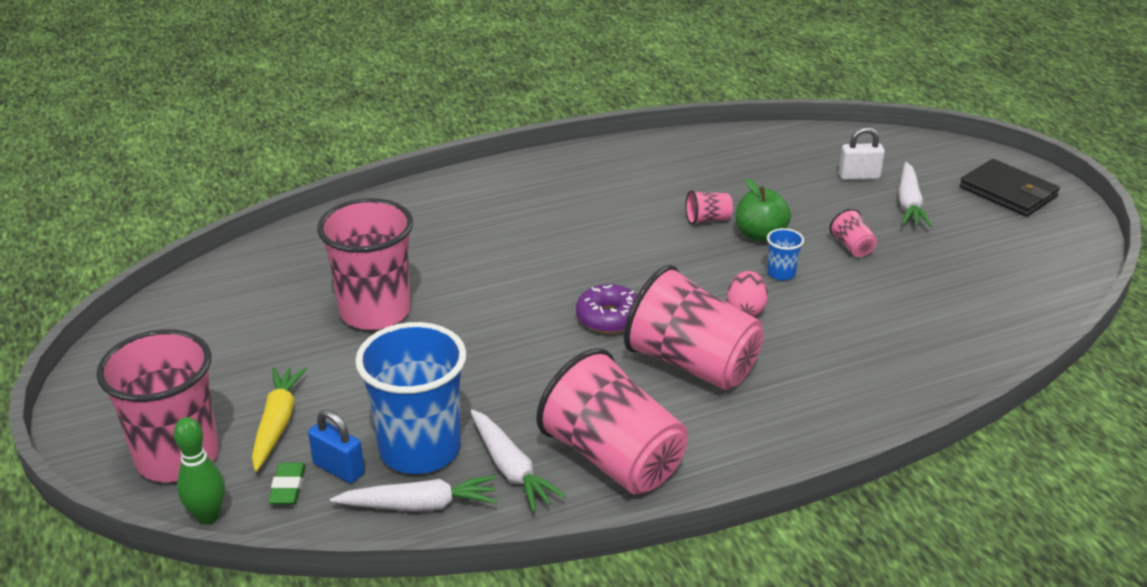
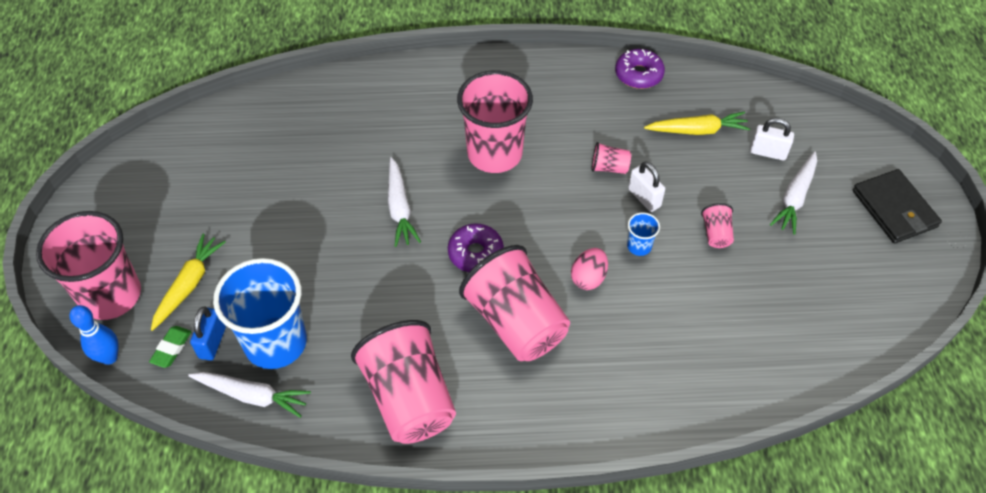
camera: 20 degrees right, 20 degrees up
green bowling pin [174,417,225,525] -> blue bowling pin [69,305,119,365]
blue padlock [308,410,365,484] -> blue padlock turned 45 degrees clockwise [190,307,226,361]
pink cup [317,198,413,330] -> pink cup moved to [457,71,533,173]
white carrot [470,409,566,512] -> white carrot moved to [388,157,421,247]
green apple [736,178,791,242] -> white padlock [628,161,665,212]
none -> purple donut [615,49,665,89]
none -> yellow carrot [644,112,750,135]

